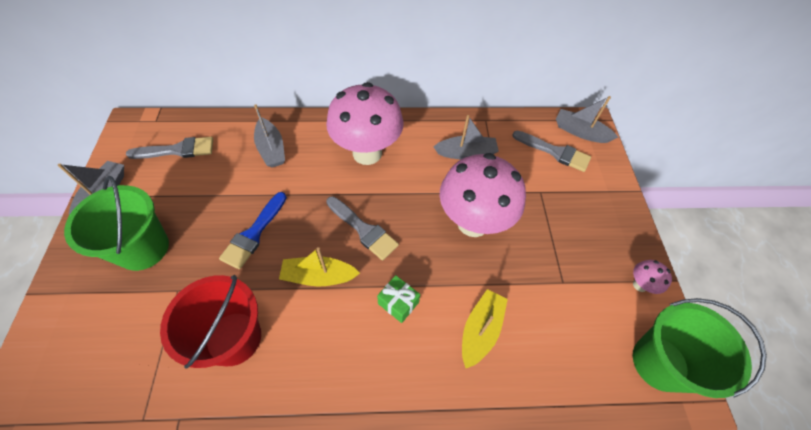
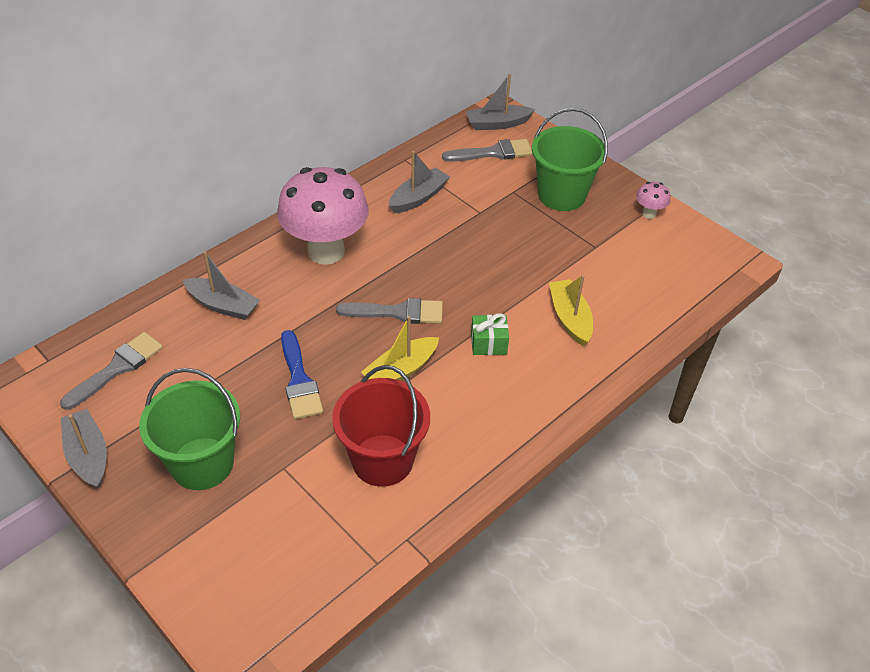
camera: 40 degrees left, 10 degrees down
pink mushroom [440,153,526,237] -> none
green bucket [633,298,767,398] -> green bucket moved to [532,108,608,211]

